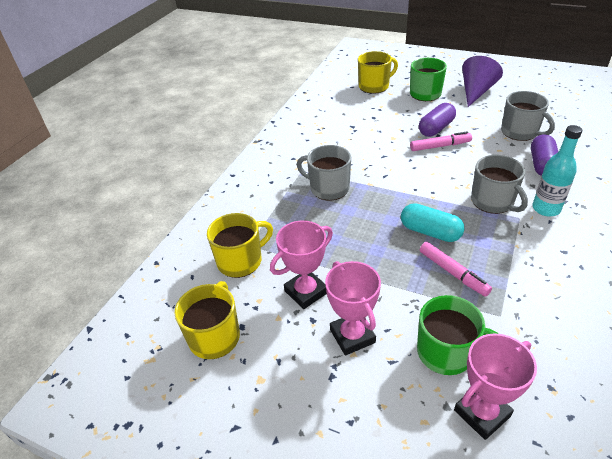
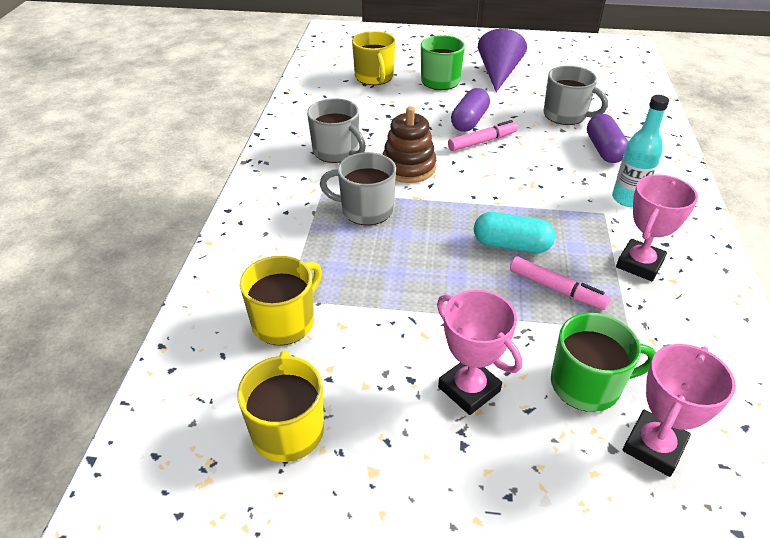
camera: 20 degrees left, 0 degrees up
pink trophy [270,220,333,309] -> pink trophy moved to [616,175,698,281]
yellow mug [358,51,398,94] -> yellow mug turned 120 degrees clockwise [352,31,395,85]
grey mug [471,155,528,214] -> grey mug moved to [307,98,366,163]
none -> brown stacking toy [382,107,436,183]

